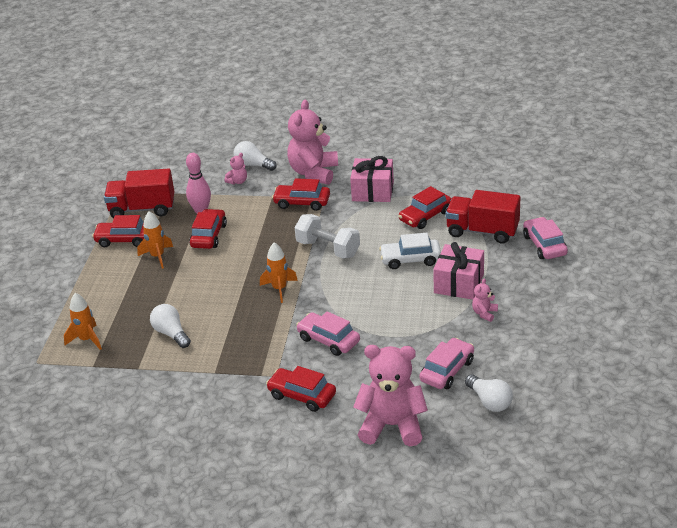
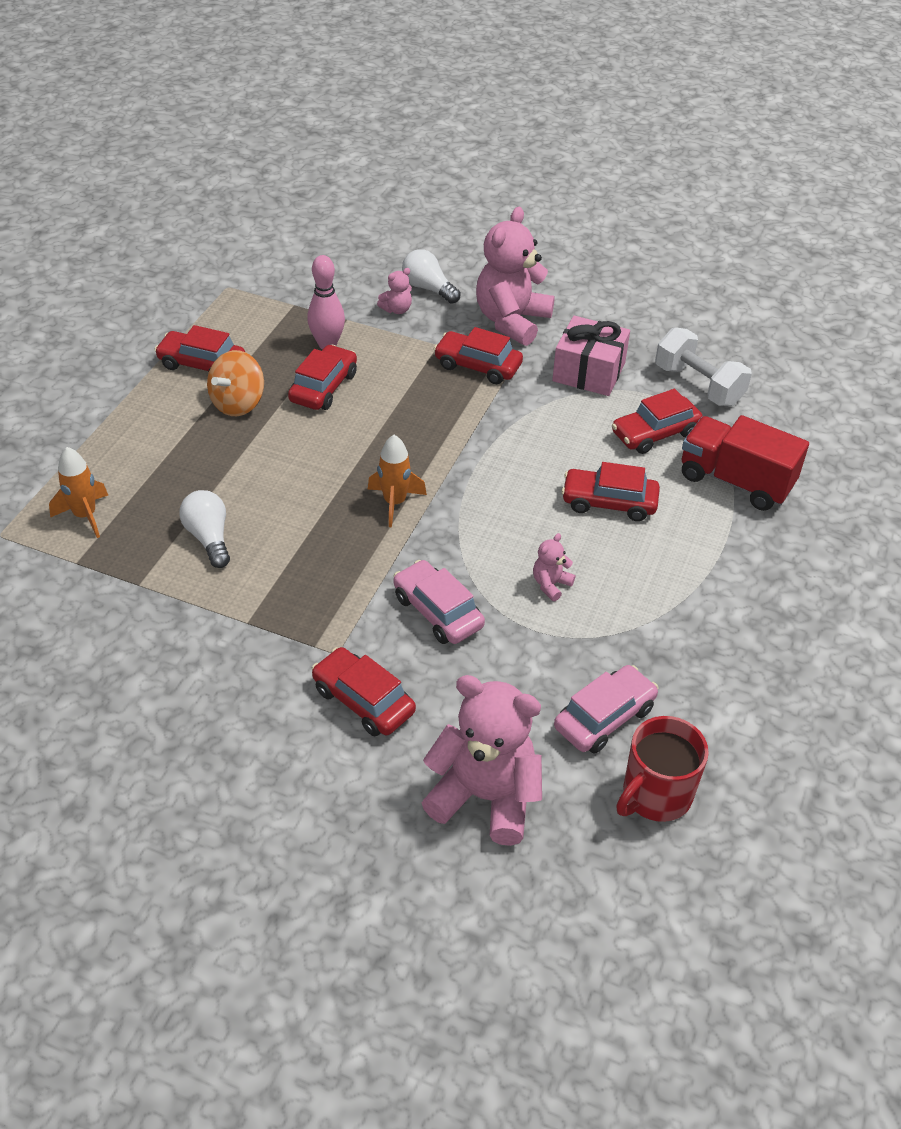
camera: 10 degrees right, 10 degrees up
red truck [104,169,174,218] -> none
orange rocket [137,211,173,269] -> orange spinning top [207,350,264,416]
white dumbbell [295,214,360,258] -> white dumbbell moved to [655,327,752,406]
white car [379,233,441,269] -> red car [562,462,660,521]
pink gift [433,242,484,300] -> none
white light bulb [465,374,513,412] -> red mug [616,716,709,822]
pink teddy bear [472,278,498,322] -> pink teddy bear moved to [533,533,575,601]
pink car [523,217,568,259] -> none

